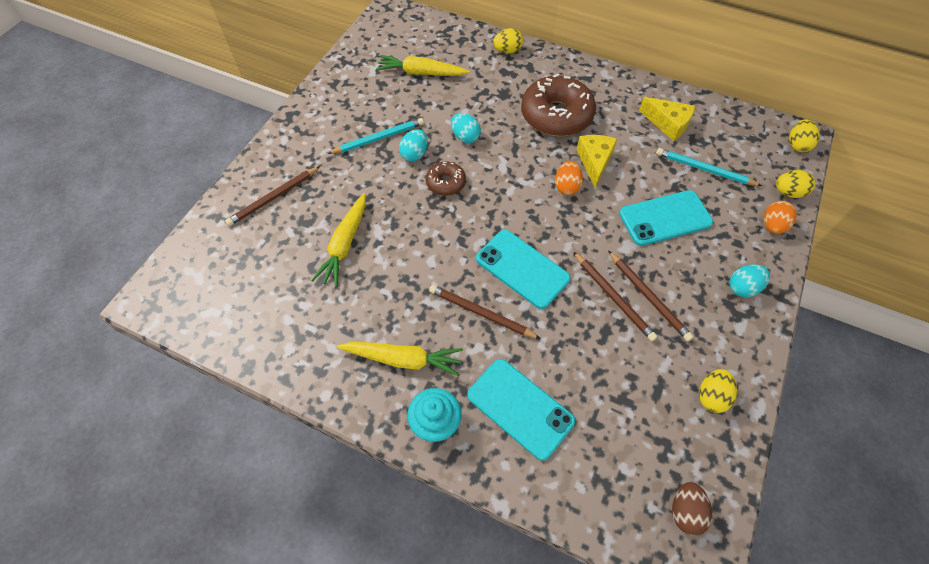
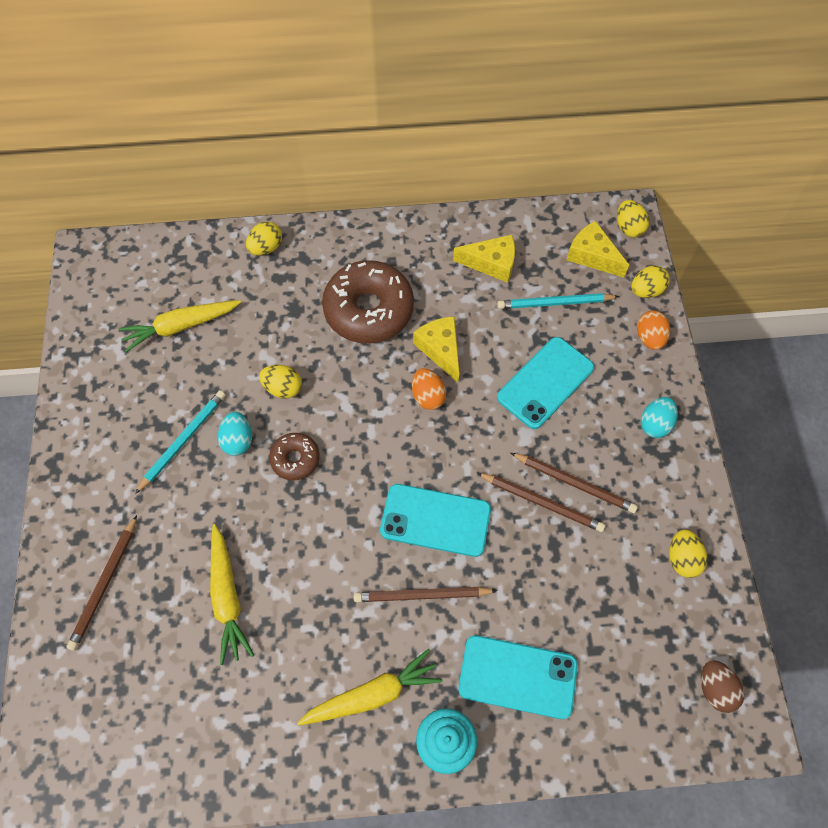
camera: 30 degrees left, 5 degrees up
turquoise egg [451,113,481,143] -> yellow egg [259,365,302,399]
none -> yellow cheese [566,221,629,278]

